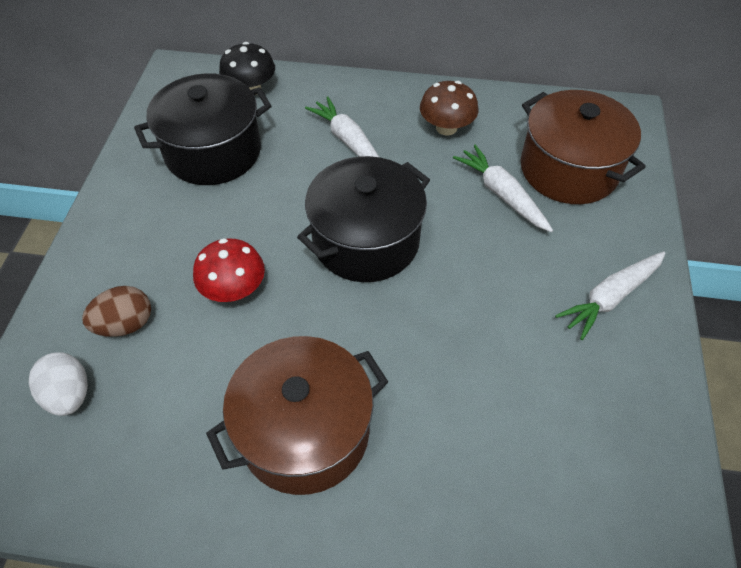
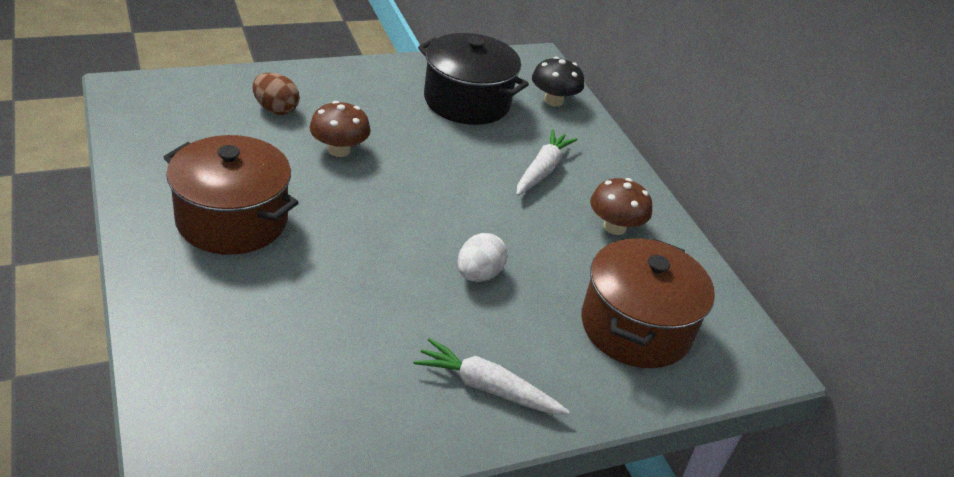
camera: 55 degrees right, 15 degrees down
white egg [29,352,88,416] -> white egg moved to [457,233,507,282]
red mushroom [193,238,265,302] -> brown mushroom [309,101,371,157]
black pot [297,156,430,282] -> none
white carrot [453,145,553,232] -> none

